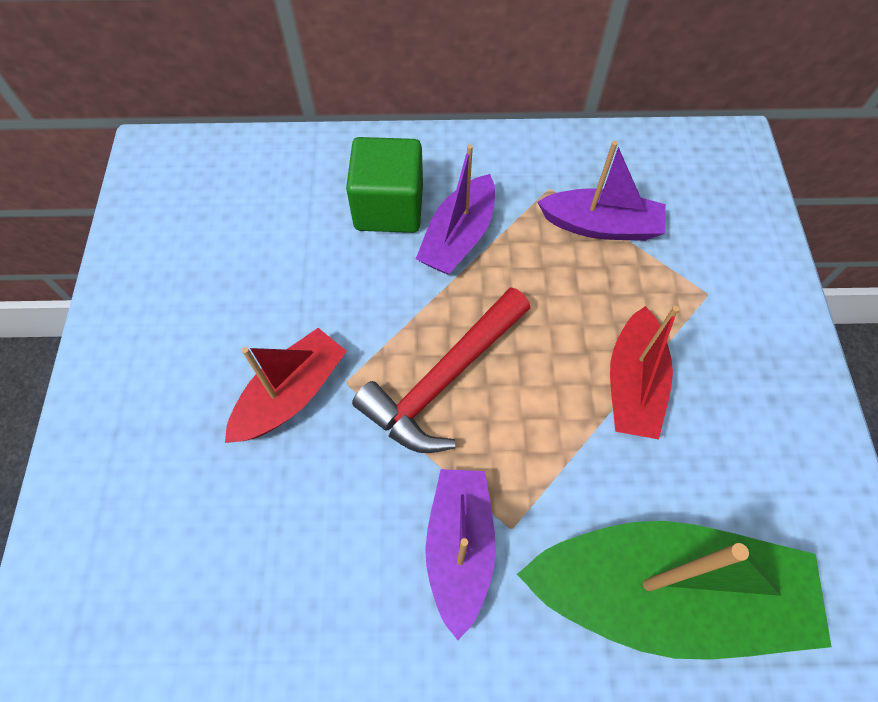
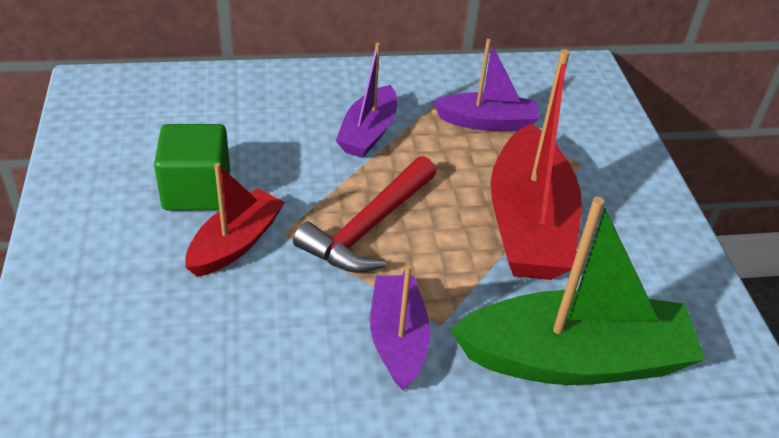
camera: 10 degrees left, 20 degrees down
green cube [346,137,423,233] -> green cube moved to [154,124,230,211]
red boat [610,306,679,440] -> red boat [490,49,582,280], size x1.74

